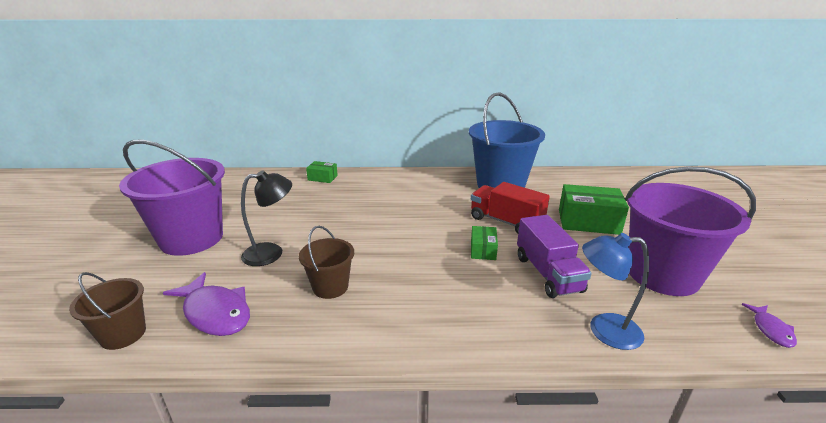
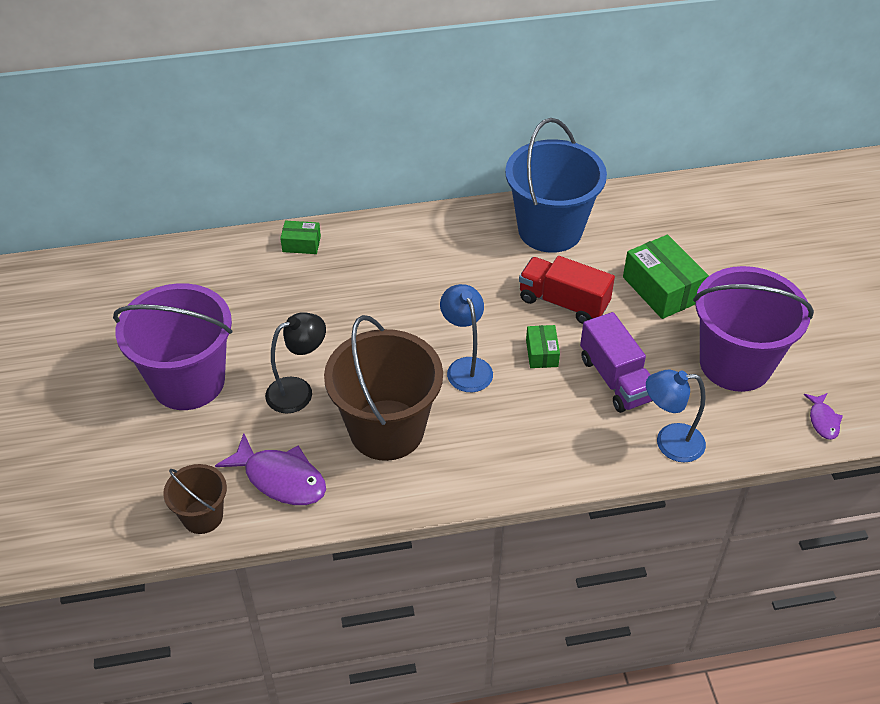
camera: 10 degrees left, 20 degrees up
brown bucket [299,226,354,299] -> brown bucket [324,315,443,461], size x1.96
green box [559,184,629,235] -> green box turned 60 degrees clockwise [623,235,709,319]
none -> blue lamp [440,284,493,392]

